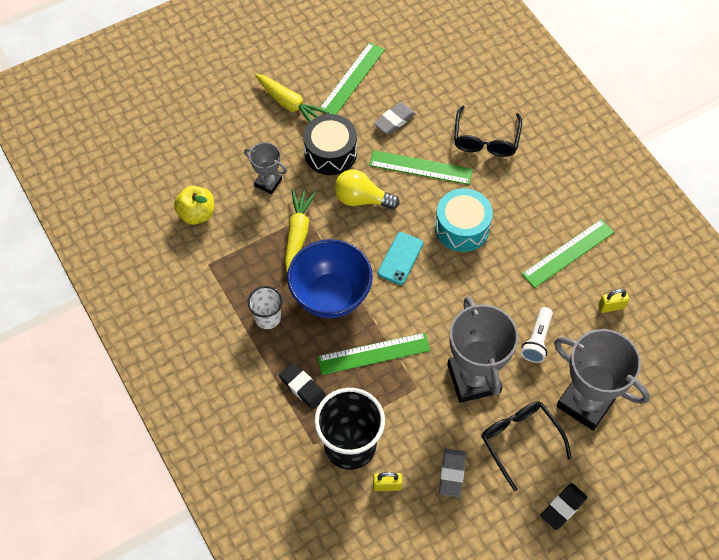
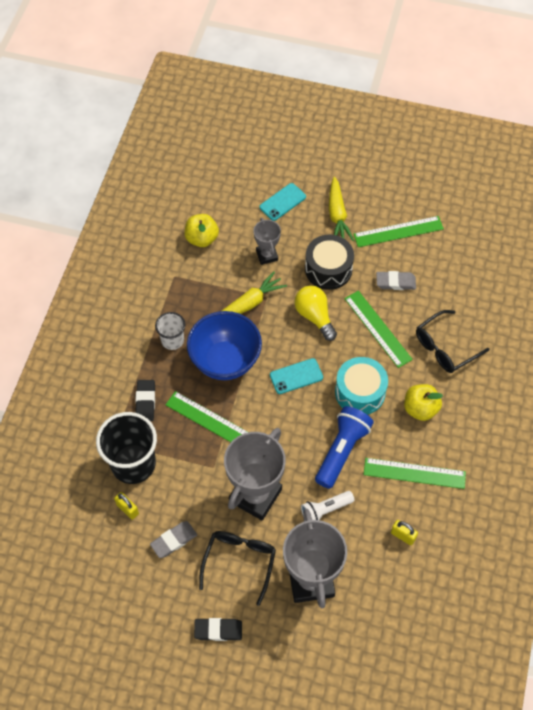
camera: 45 degrees right, 0 degrees up
none -> turquoise phone [259,183,306,221]
none -> blue flashlight [315,406,374,489]
none -> yellow apple [404,384,443,421]

